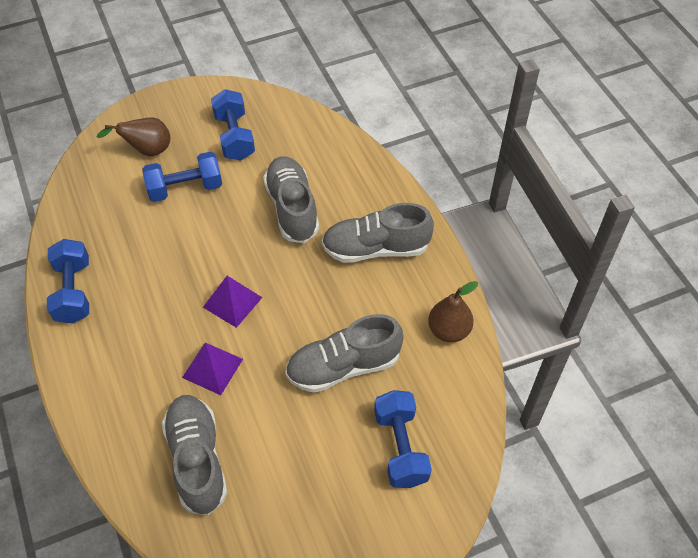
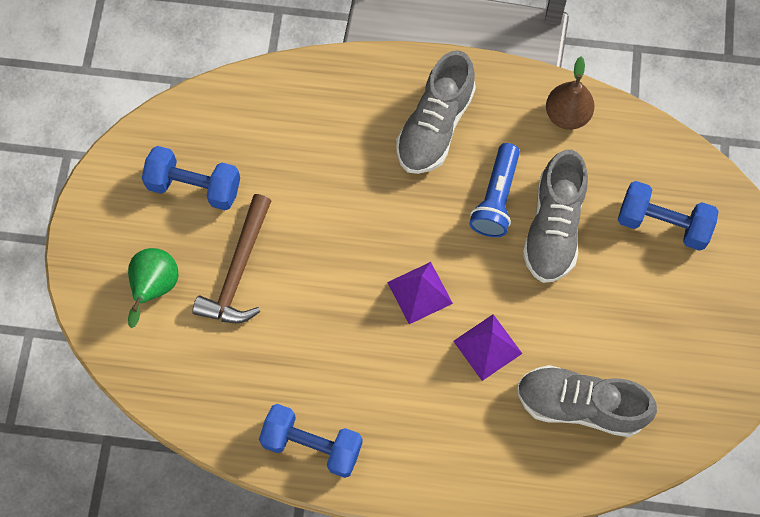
camera: 60 degrees left, 15 degrees up
brown pear [96,117,170,156] -> green pear [128,248,179,328]
blue dumbbell [142,152,222,202] -> brown hammer [192,194,271,323]
grey shoe [263,156,319,243] -> none
none -> blue flashlight [469,143,520,237]

